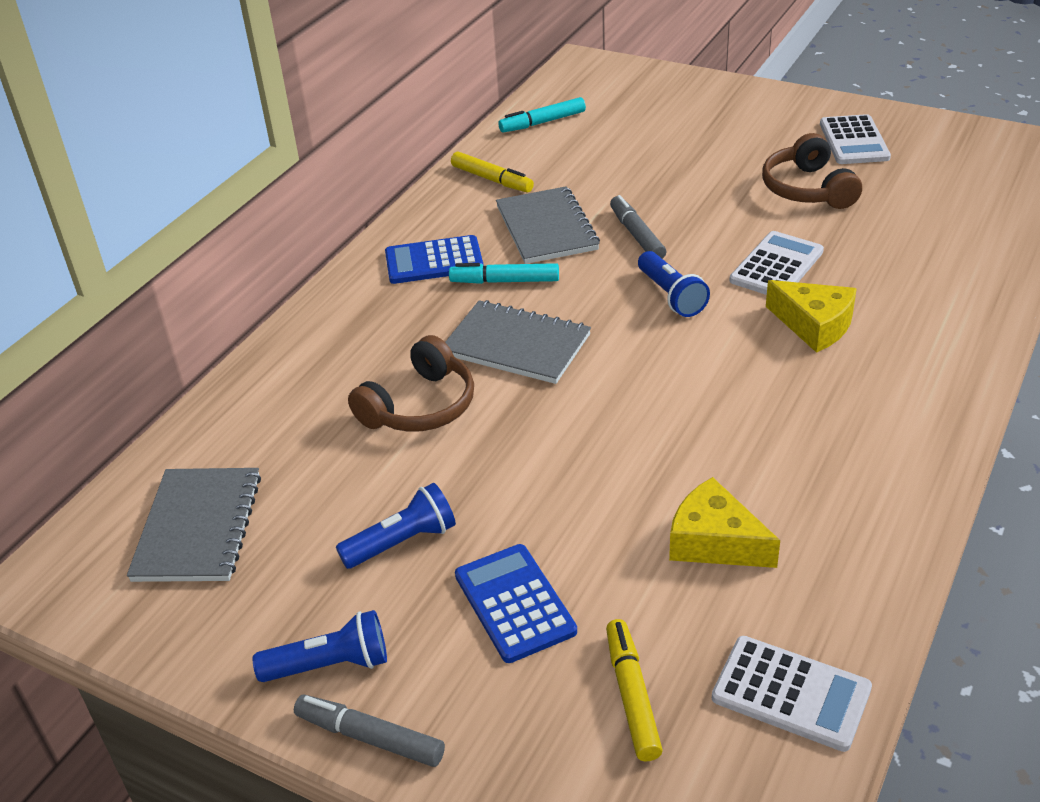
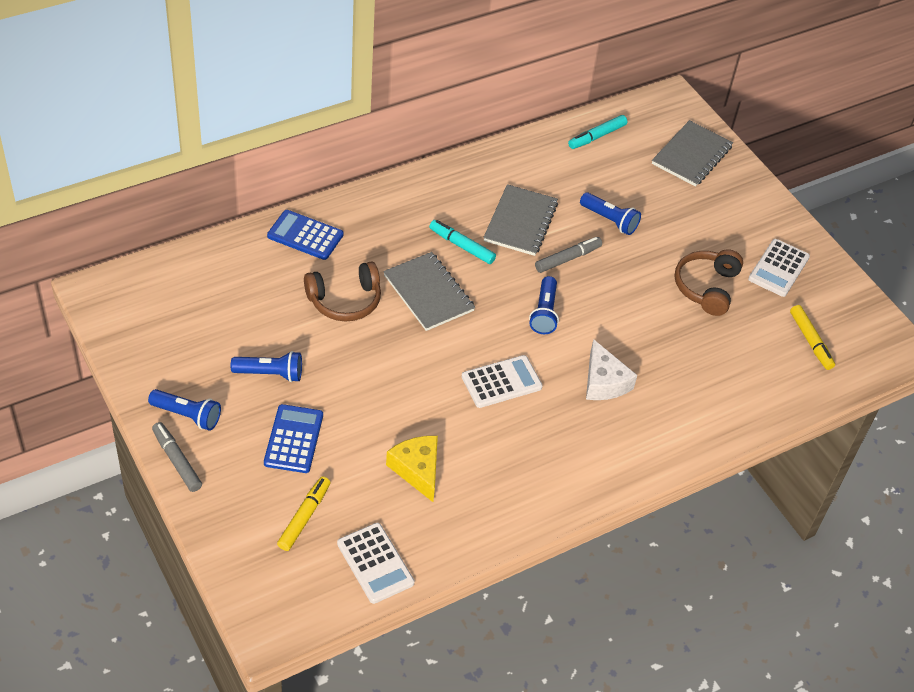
camera: 25 degrees right, 10 degrees up
grey notebook [127,468,261,582] -> grey notebook moved to [652,120,733,187]
blue calculator [385,235,484,284] -> blue calculator moved to [267,210,344,260]
yellow marker [451,152,534,193] -> yellow marker moved to [790,305,835,370]
turquoise marker [498,97,586,133] -> turquoise marker turned 45 degrees counterclockwise [568,115,627,149]
grey marker [610,195,666,259] -> grey marker turned 45 degrees clockwise [535,237,602,273]
white calculator [729,231,824,295] -> white calculator moved to [462,355,543,408]
yellow cheese [766,280,857,353] -> white cheese [586,339,637,400]
none -> blue flashlight [580,192,641,235]

